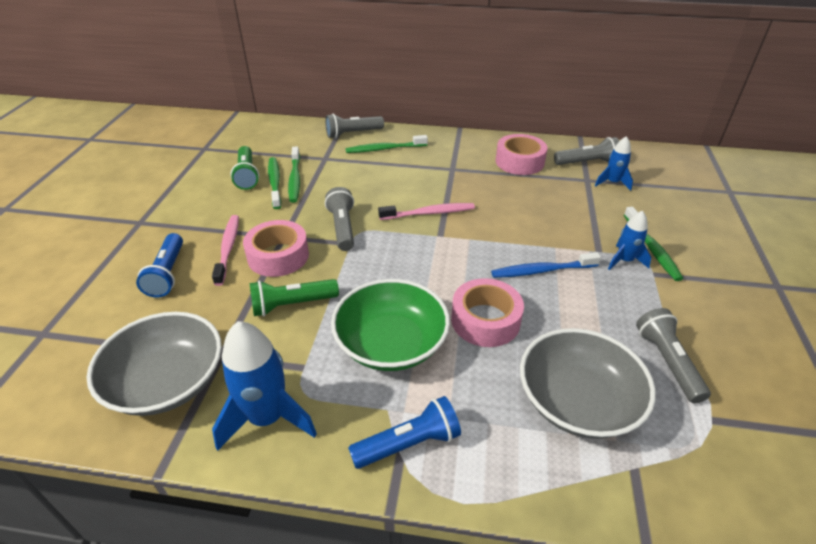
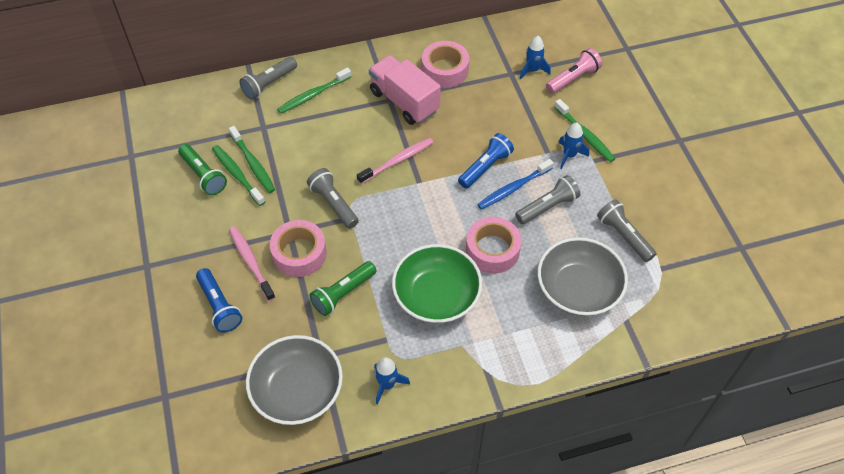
camera: 25 degrees left, 15 degrees up
blue rocket [212,321,317,451] -> blue rocket [374,357,410,405], size x0.58
blue flashlight [348,396,461,469] -> blue flashlight moved to [458,133,514,189]
grey flashlight [554,137,619,165] -> grey flashlight moved to [515,175,580,224]
none -> pink truck [369,55,441,125]
none -> pink flashlight [546,48,602,94]

